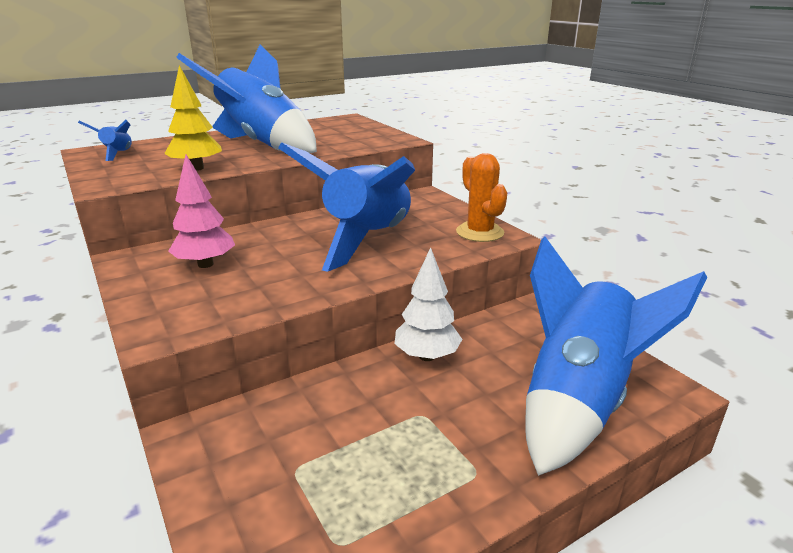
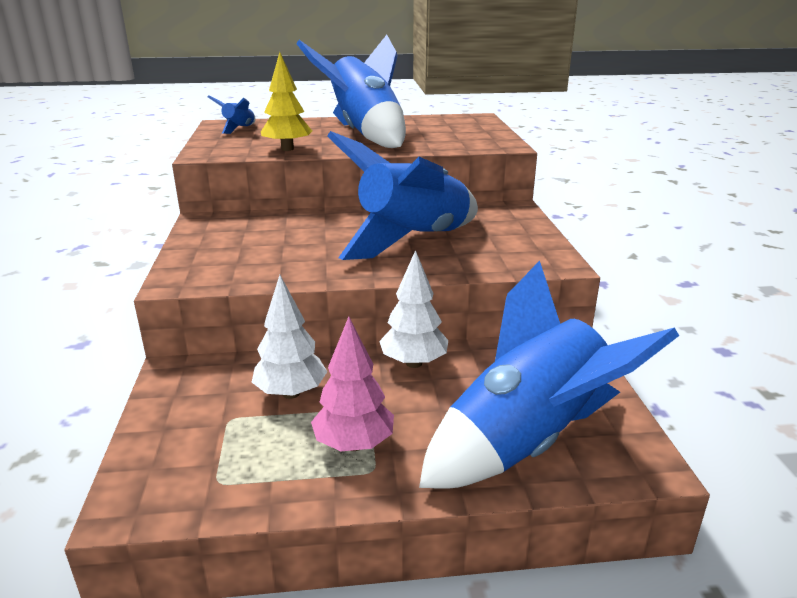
camera: 25 degrees right, 0 degrees up
pink tree [168,155,235,268] -> pink tree moved to [311,317,394,451]
orange cactus [456,153,507,242] -> none
none -> white tree [252,275,327,399]

